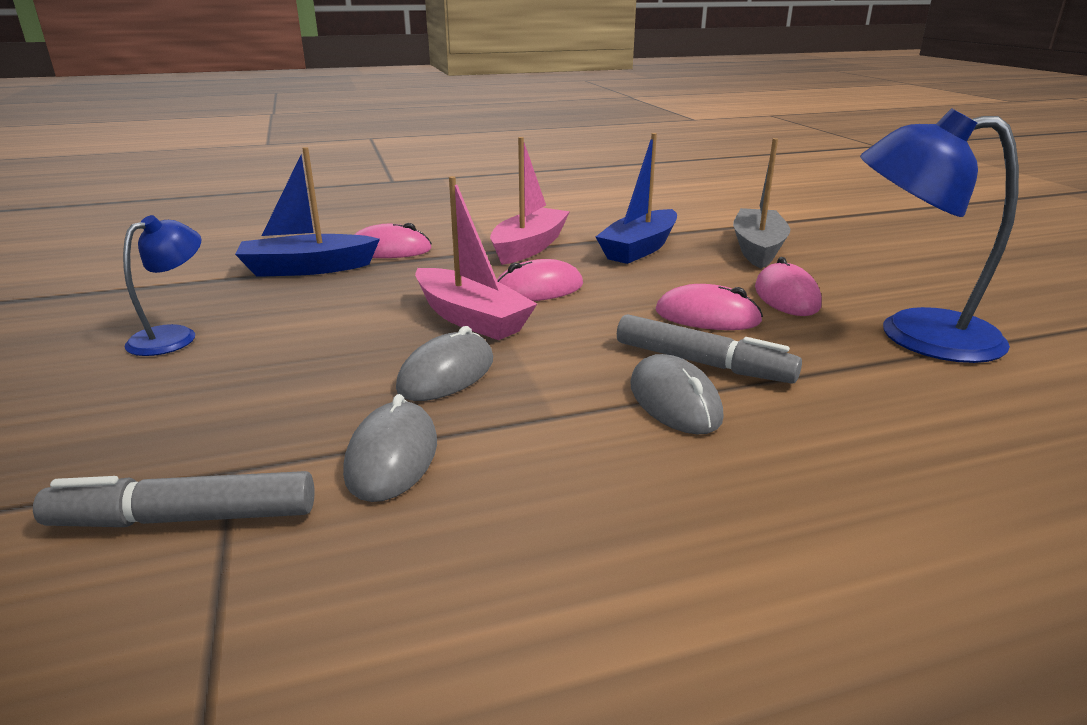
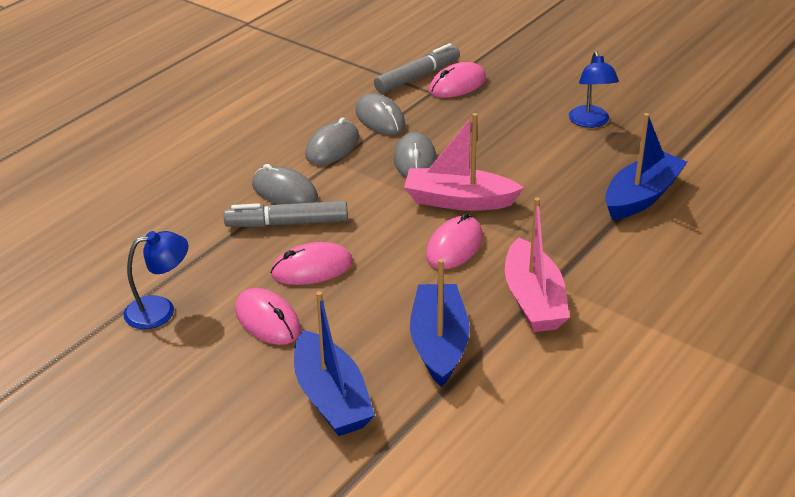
camera: 145 degrees right, 10 degrees up
pink mouse [354,223,432,258] -> pink mouse moved to [429,62,486,98]
grey boat [733,138,790,269] -> blue boat [294,291,375,436]
blue lamp [860,108,1019,363] -> blue lamp [123,231,188,329], size x0.56
none -> grey mouse [305,117,359,165]

